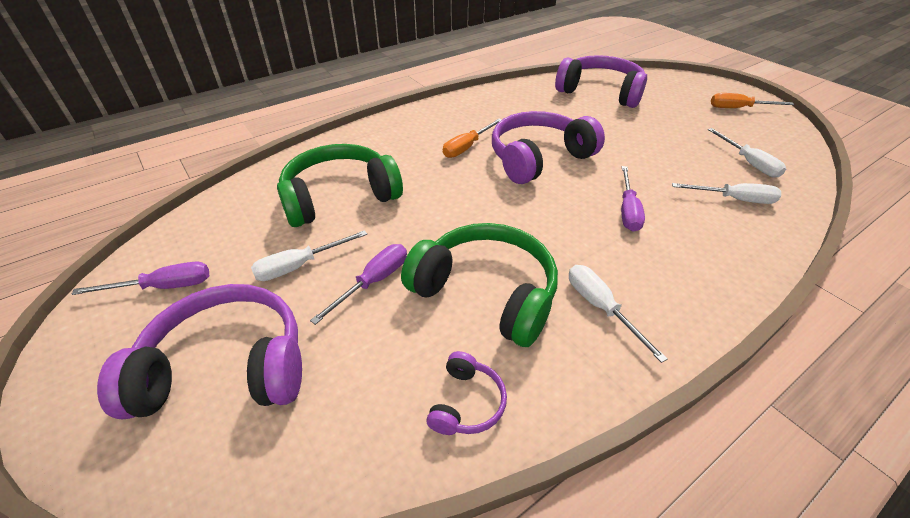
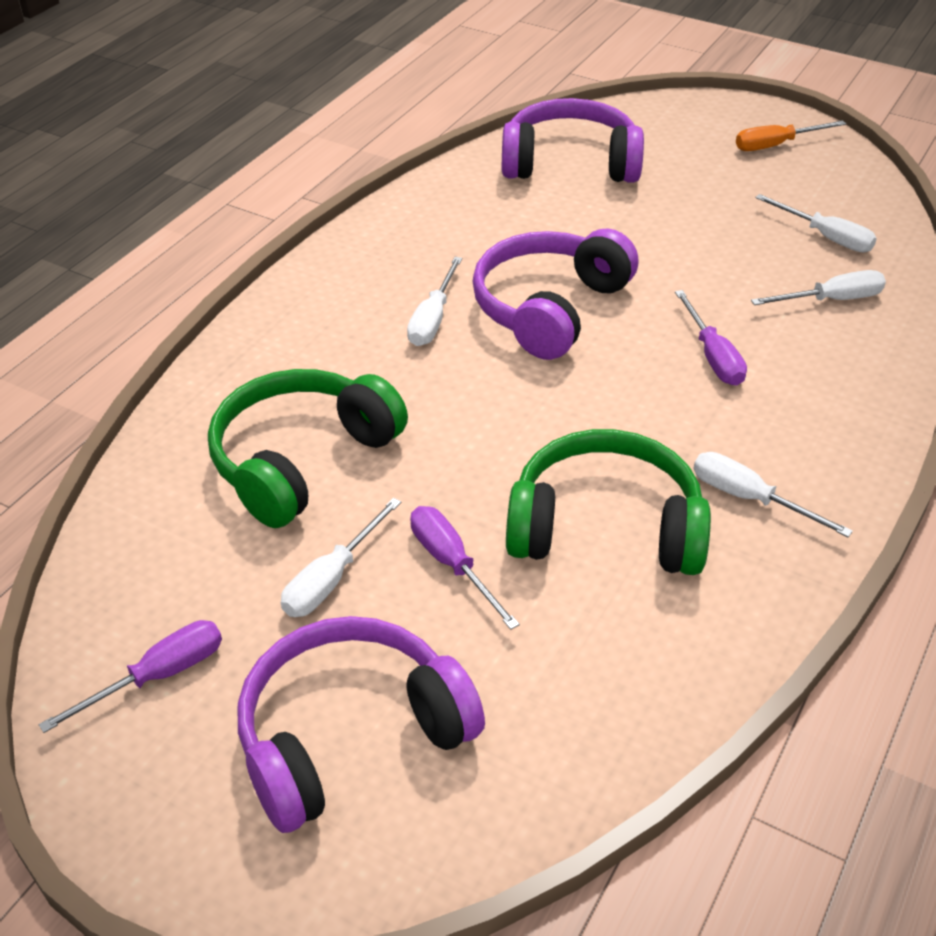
camera: 25 degrees left, 0 degrees up
purple screwdriver [310,244,407,325] -> purple screwdriver turned 45 degrees counterclockwise [410,506,520,630]
purple headphones [426,351,507,435] -> none
orange screwdriver [443,119,501,158] -> white screwdriver [407,257,462,346]

